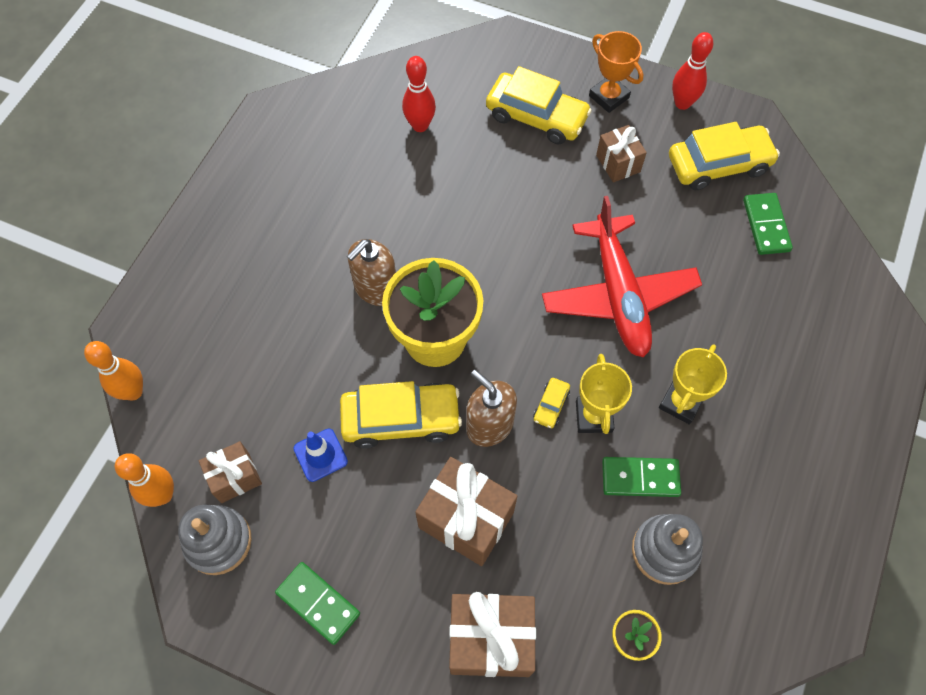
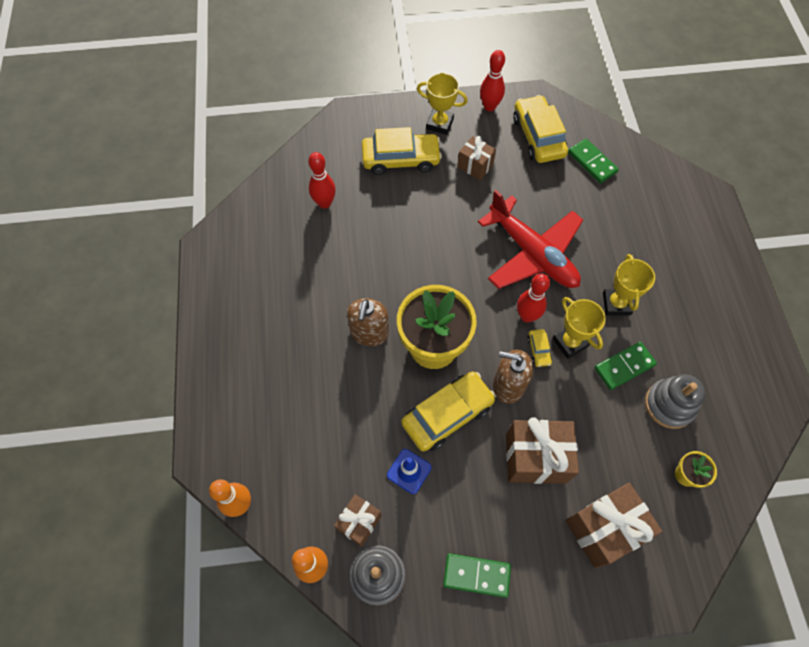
camera: 30 degrees left, 0 degrees up
orange trophy [589,31,643,113] -> yellow trophy [417,73,468,135]
yellow car [669,122,780,190] -> yellow car turned 60 degrees counterclockwise [513,95,568,163]
none -> red bowling pin [517,274,550,323]

